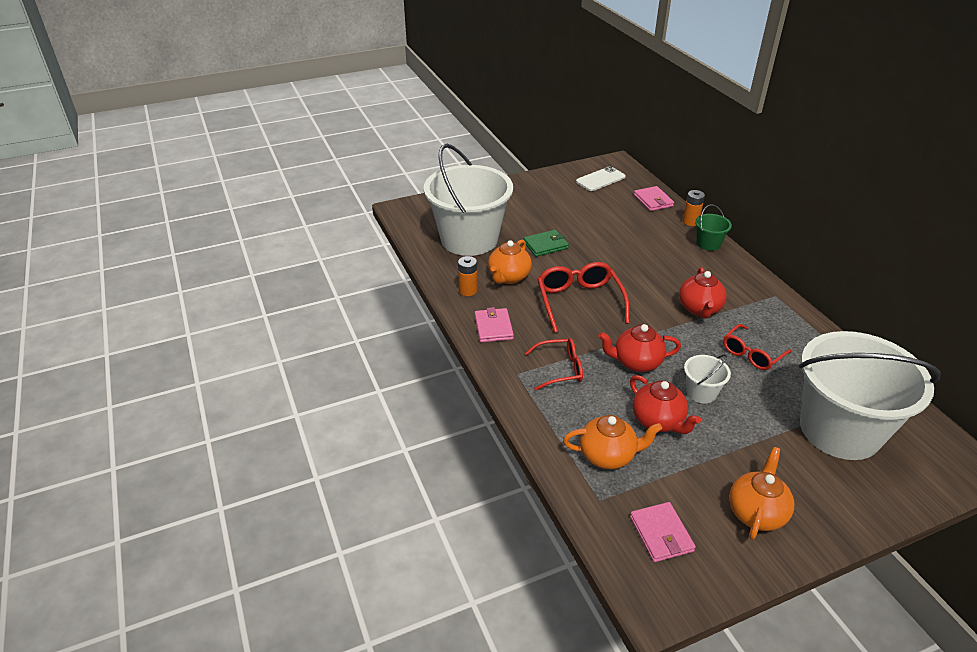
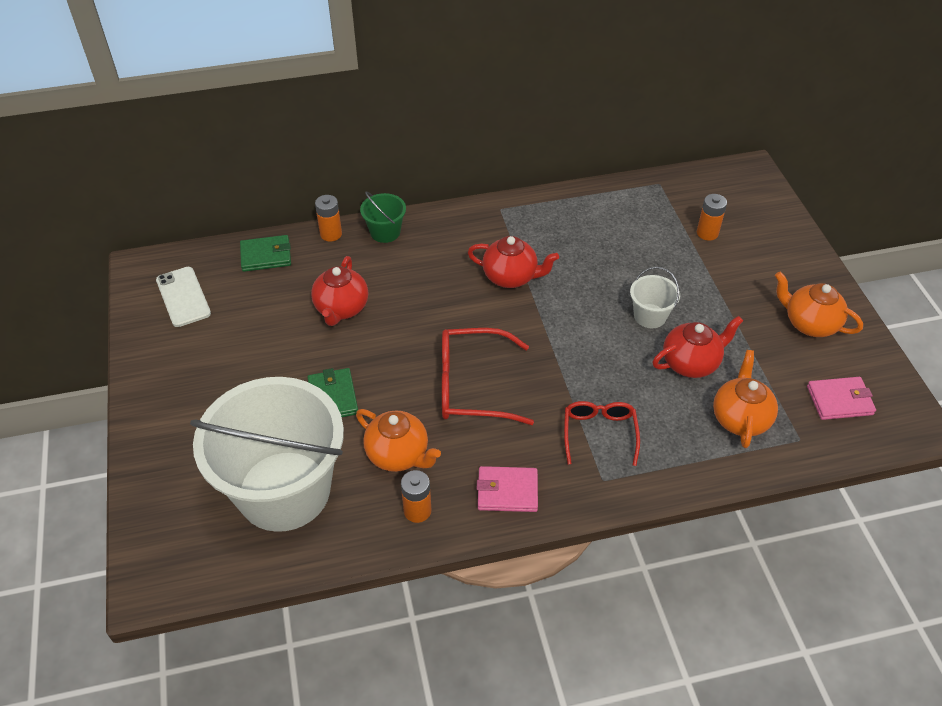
camera: 80 degrees left, 10 degrees up
red teapot [598,324,681,372] -> red teapot moved to [311,256,368,326]
pink wallet [634,186,674,211] -> green wallet [240,235,291,272]
red glasses [723,324,792,370] -> none
white bucket [799,331,941,460] -> orange battery [697,194,727,241]

